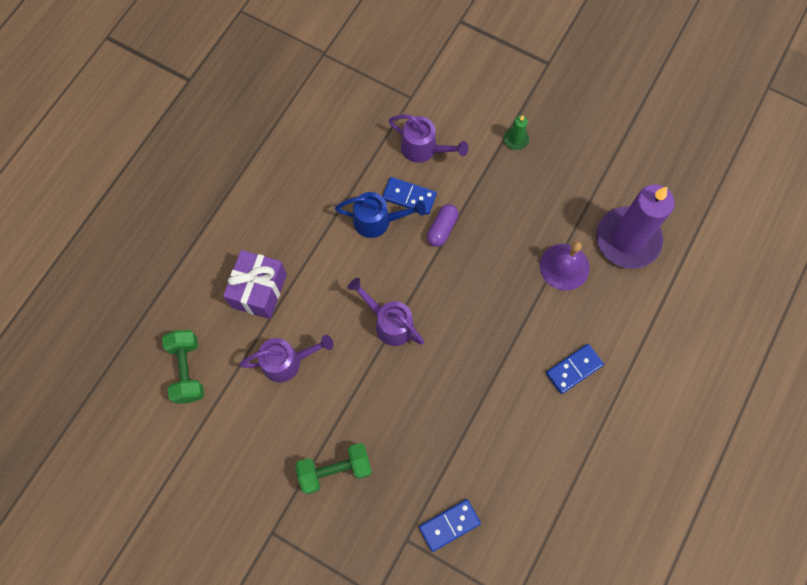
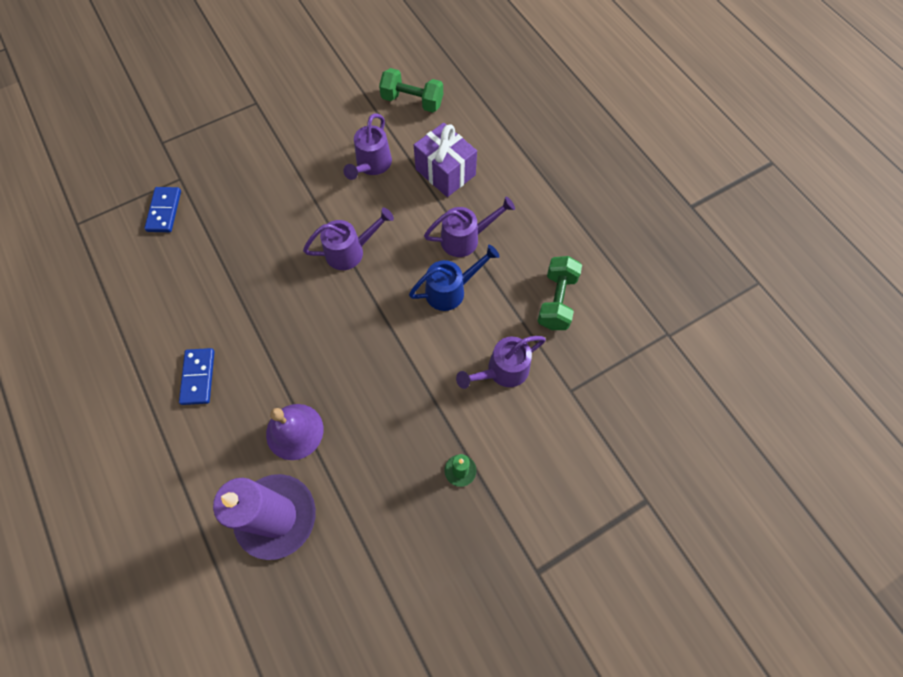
camera: 120 degrees right, 5 degrees down
green dumbbell [295,443,372,494] -> green dumbbell moved to [537,256,582,330]
blue watering can [335,192,426,238] -> blue watering can turned 150 degrees counterclockwise [409,245,500,311]
blue domino [382,177,437,215] -> none
purple capsule [427,204,459,247] -> none
none -> purple watering can [424,196,515,257]

